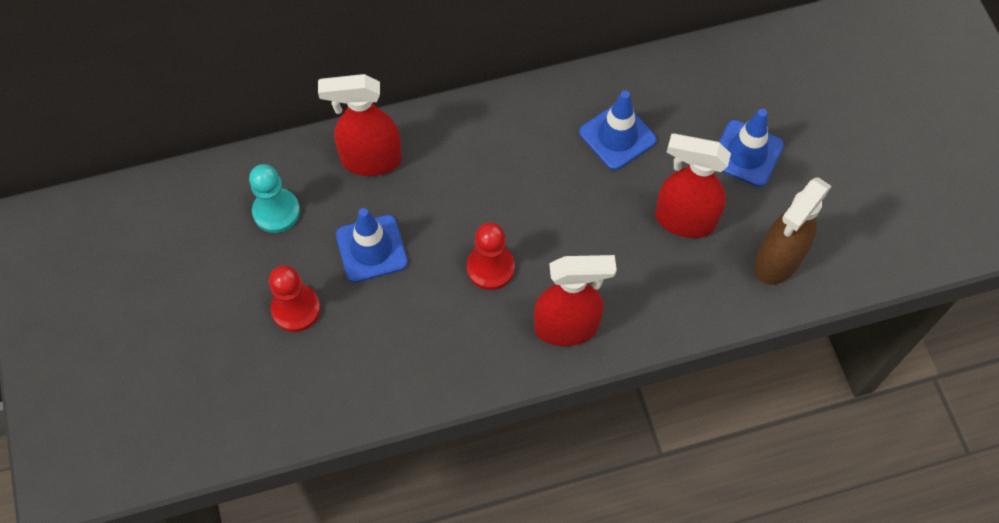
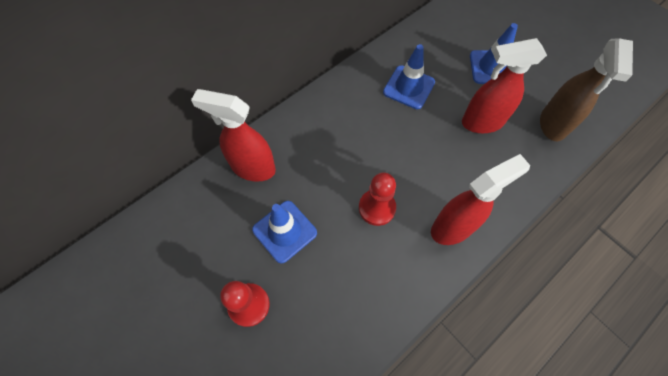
camera: 25 degrees left, 0 degrees up
turquoise pawn [249,164,300,233] -> none
red spray bottle [318,74,402,176] -> red spray bottle turned 45 degrees clockwise [191,89,276,182]

